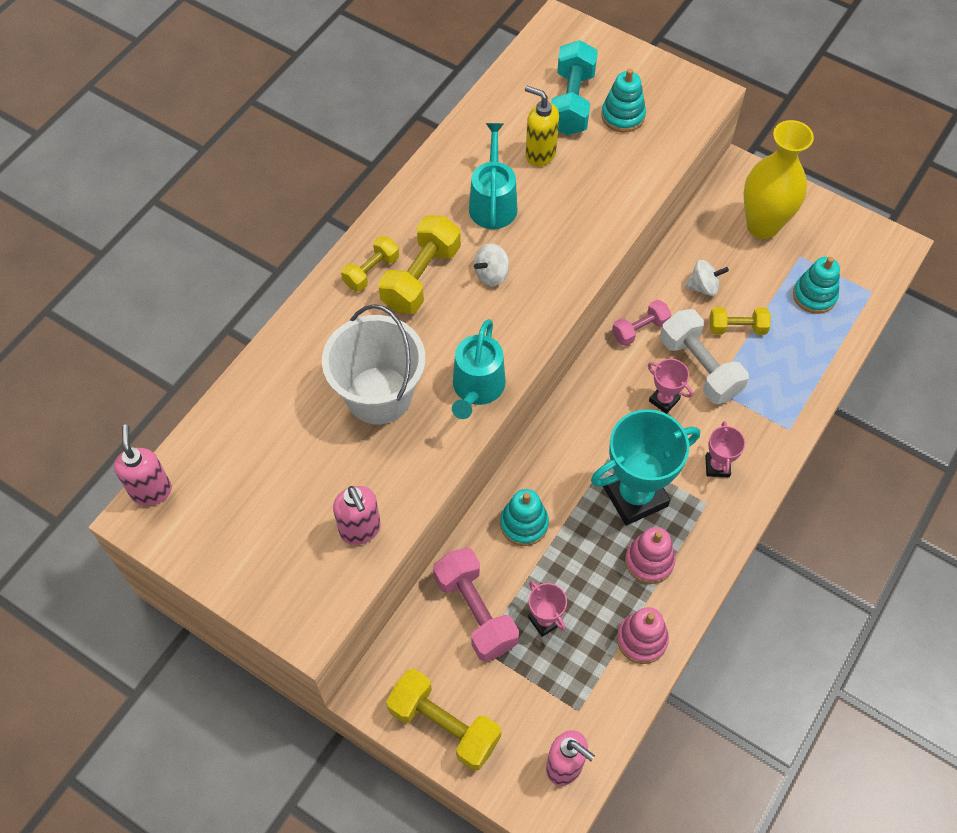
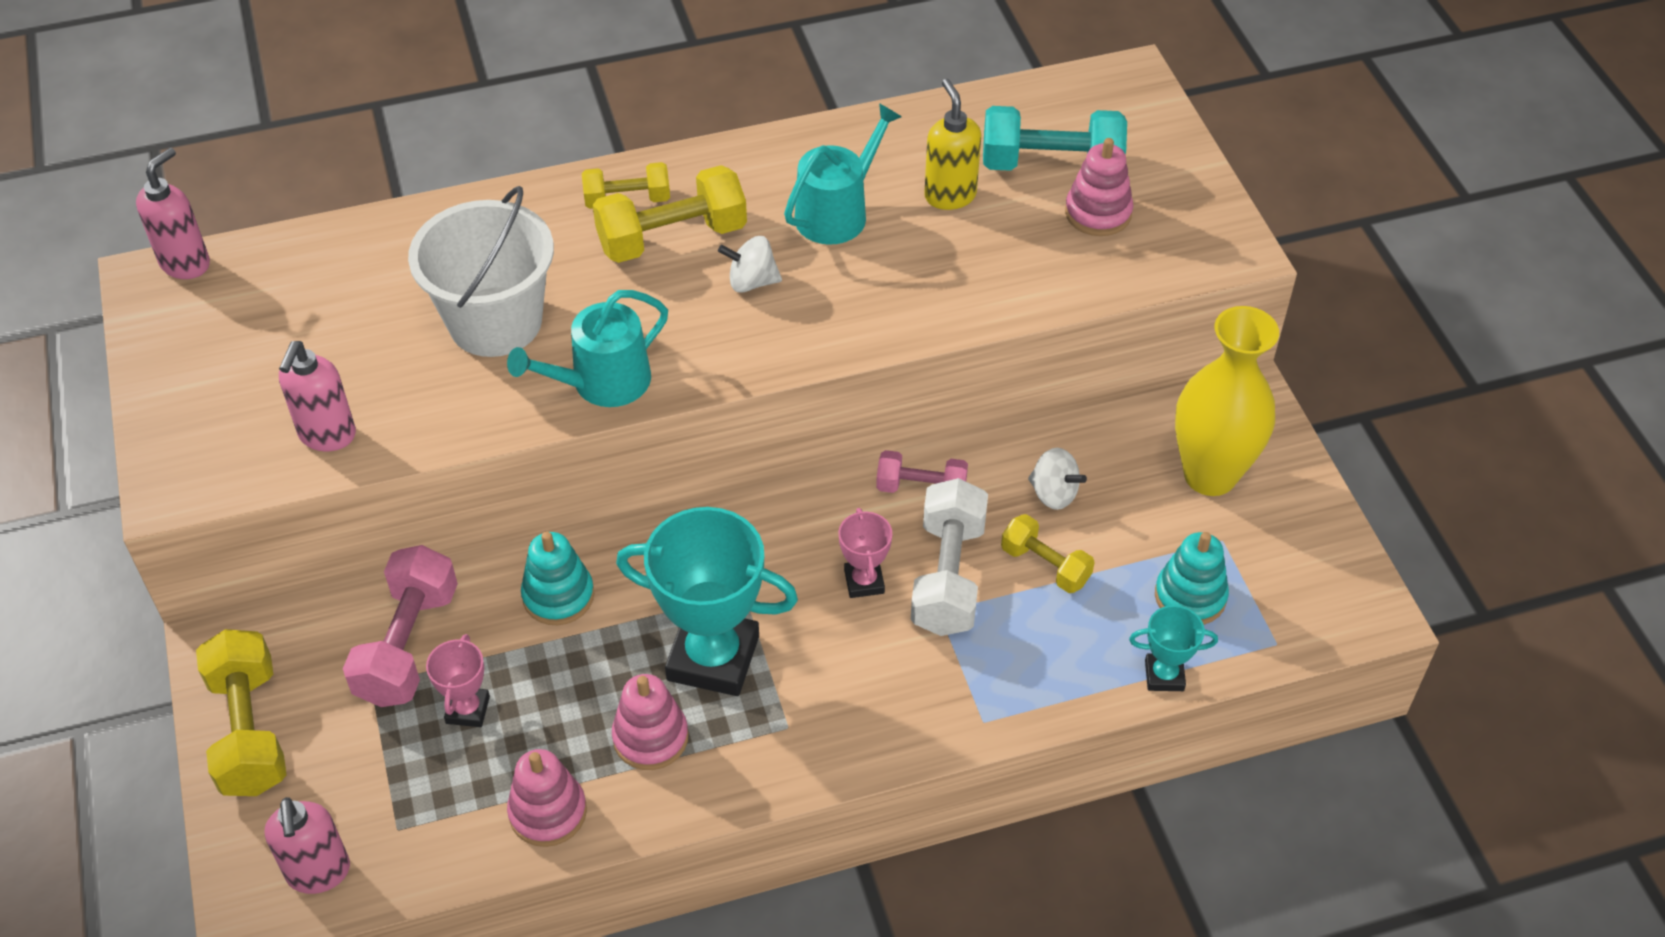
camera: 40 degrees right, 10 degrees down
turquoise dumbbell [551,40,598,135] -> turquoise dumbbell turned 45 degrees clockwise [983,106,1127,171]
turquoise stacking toy [601,69,646,132] -> pink stacking toy [1065,138,1133,236]
pink trophy [705,421,745,477] -> none
none -> turquoise trophy [1129,605,1218,691]

